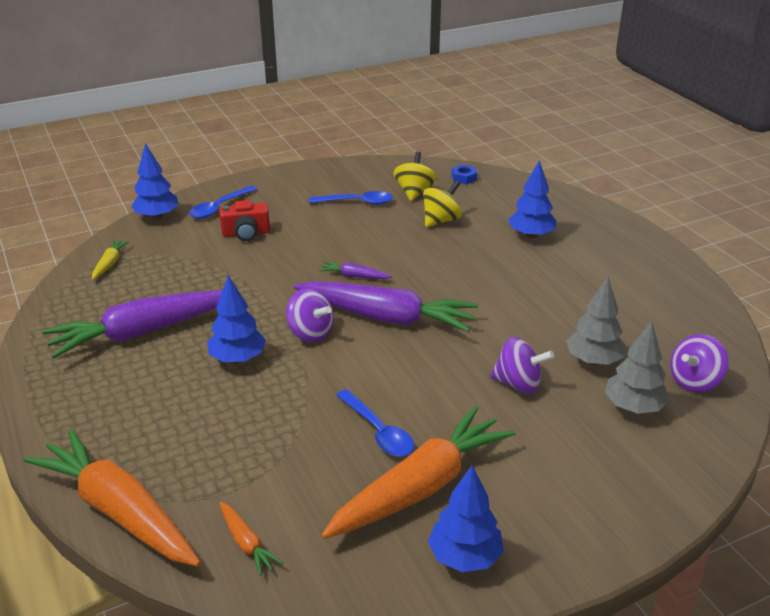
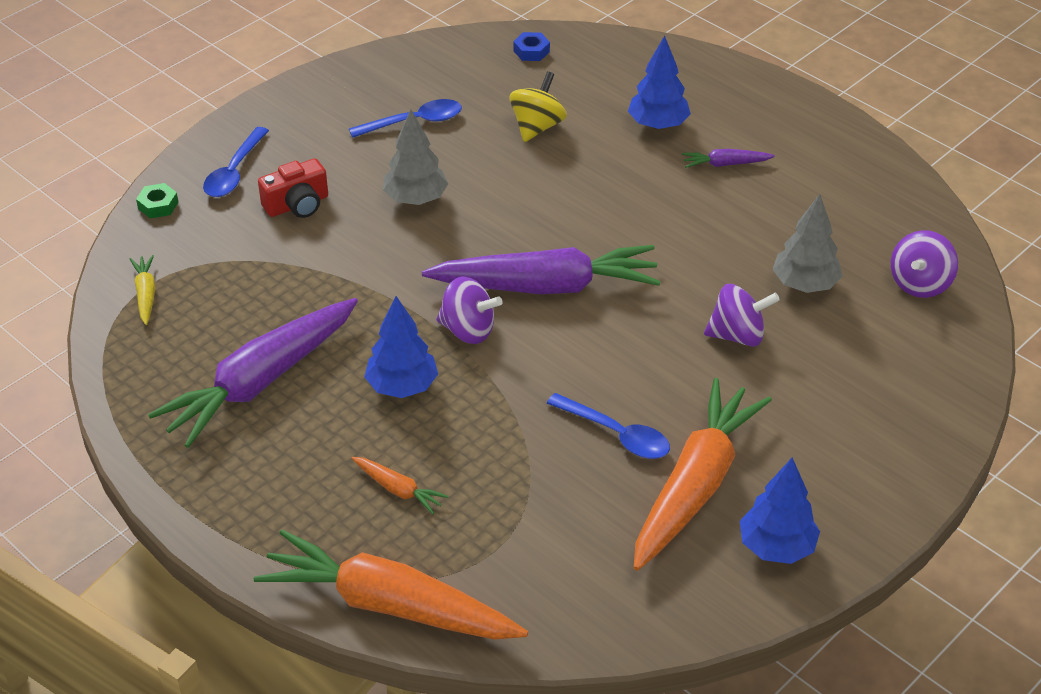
camera: 20 degrees left, 10 degrees up
blue tree [131,143,179,220] -> green nut [136,183,179,219]
orange carrot [220,502,283,576] -> orange carrot moved to [351,457,448,514]
purple carrot [319,261,392,279] -> purple carrot moved to [682,149,775,168]
yellow spinning top [394,152,436,201] -> none
grey tree [605,321,669,414] -> grey tree moved to [383,110,448,205]

